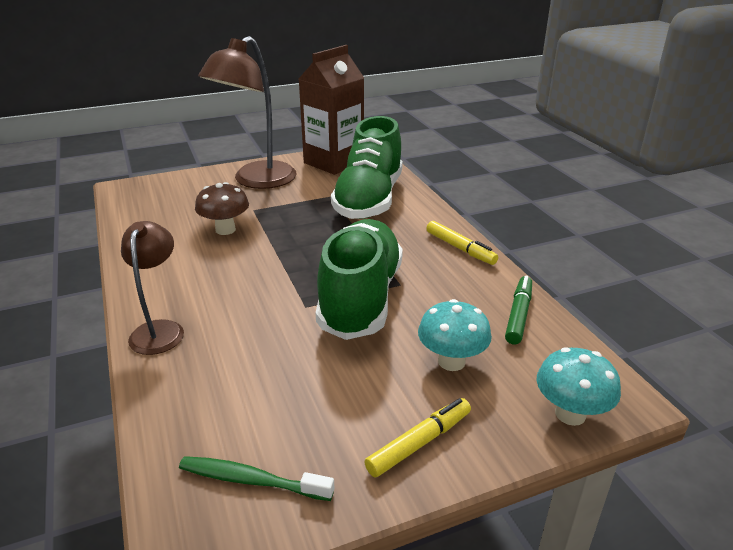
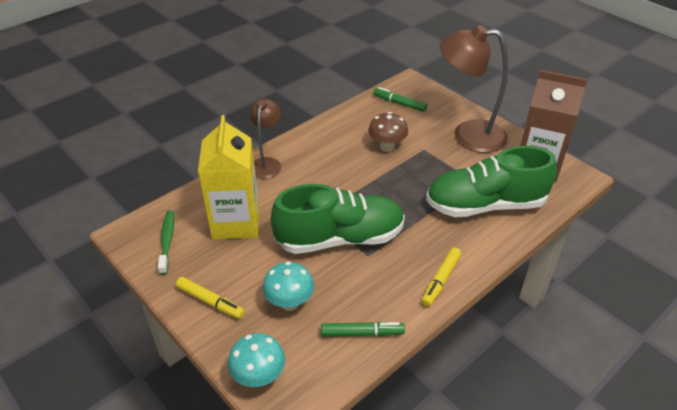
camera: 70 degrees right, 10 degrees up
brown lamp [121,221,184,355] -> brown lamp turned 60 degrees counterclockwise [250,99,281,179]
none -> yellow carton [198,115,259,240]
none -> green marker [373,87,427,112]

